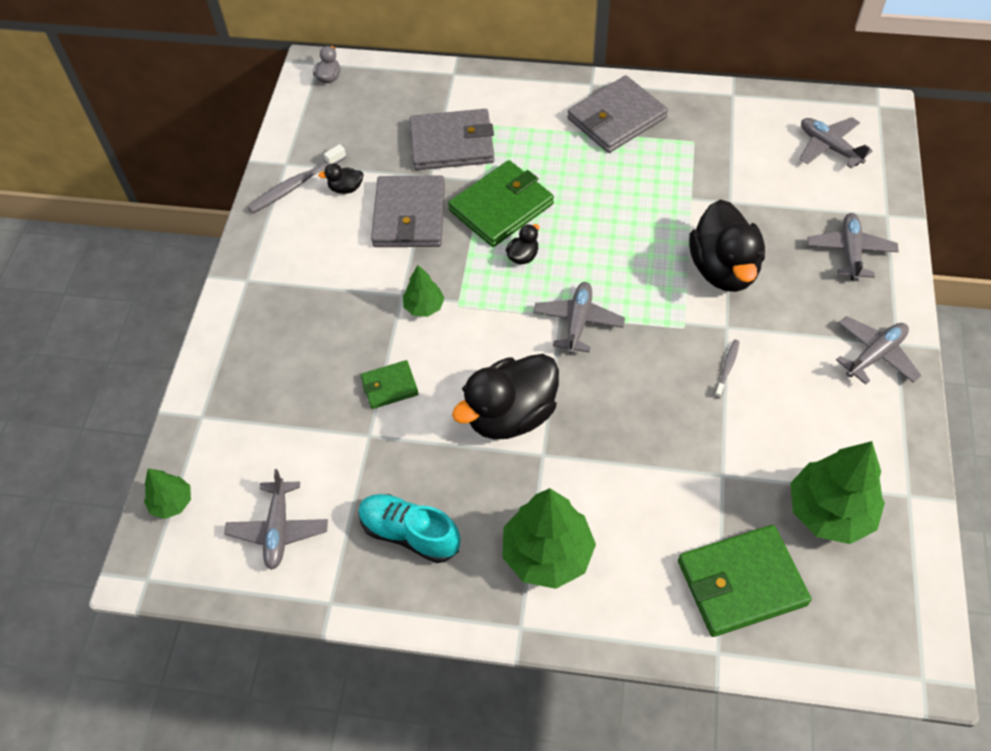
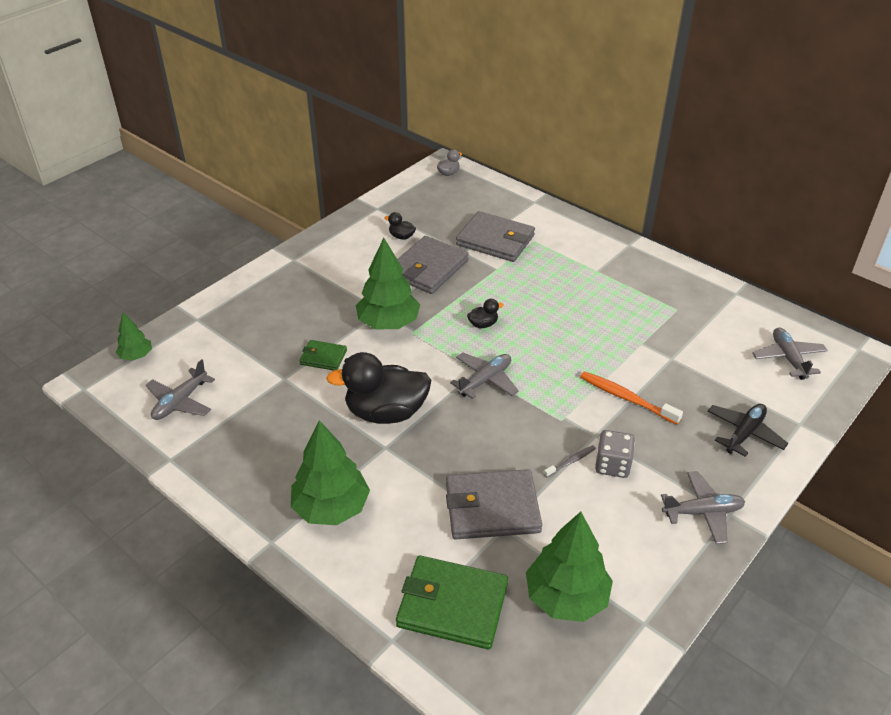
camera: 30 degrees right, 15 degrees down
grey toothbrush [248,144,346,213] -> none
turquoise shoe [358,494,461,563] -> none
green tree [403,265,445,317] -> green tree [356,238,420,329], size x1.90
green wallet [448,160,554,247] -> none
grey wallet [567,75,668,153] -> grey wallet moved to [446,469,542,539]
black duck [689,200,765,292] -> orange toothbrush [580,371,683,424]
grey plane [808,213,899,281] -> black plane [708,404,788,457]
none -> grey dice [595,430,635,478]

